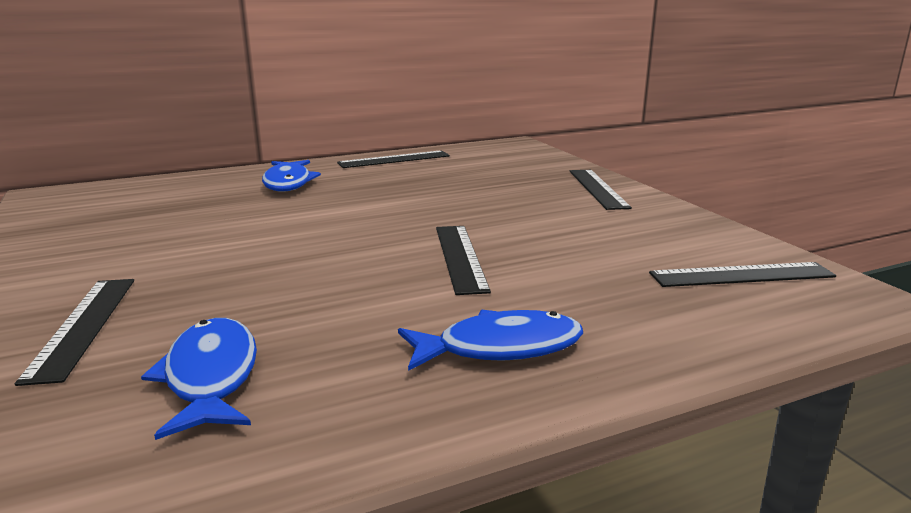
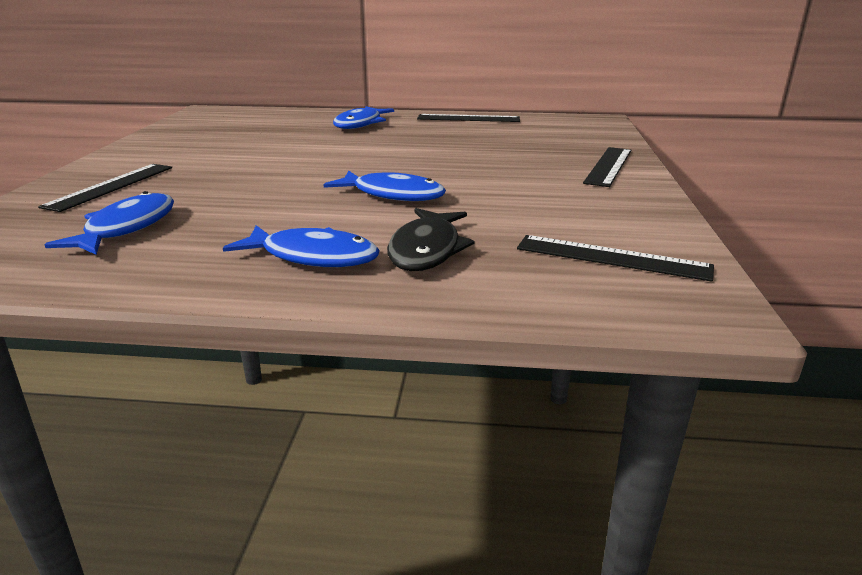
camera: 30 degrees right, 5 degrees up
black ruler [436,226,491,295] -> blue fish [323,170,446,201]
none -> black fish [387,208,474,271]

